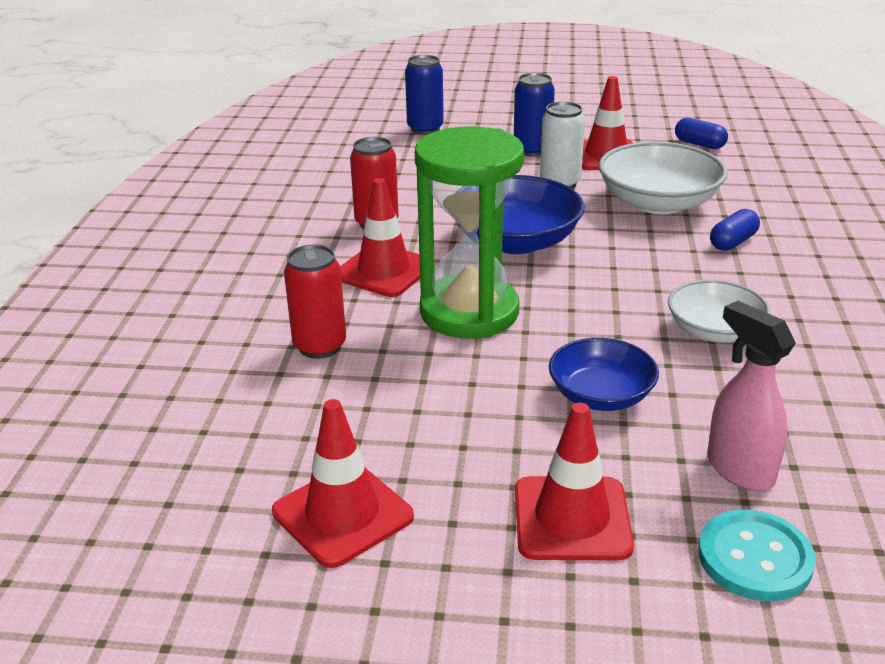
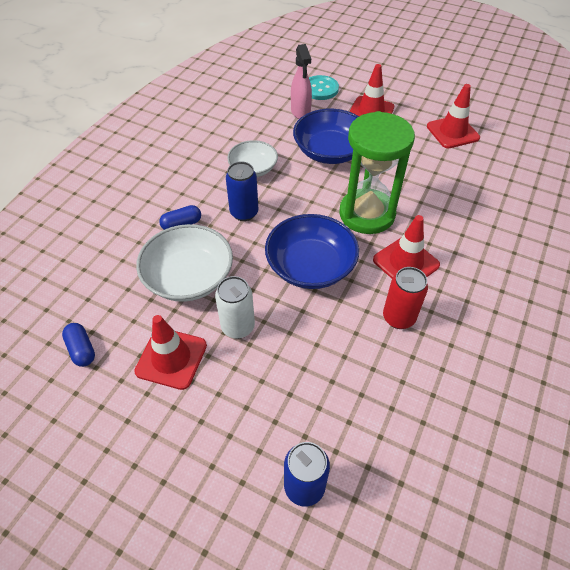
camera: 160 degrees left, 20 degrees up
red can [284,244,346,359] -> none
blue can [514,73,555,156] -> blue can moved to [226,161,258,221]
blue bowl [549,338,659,411] -> blue bowl [293,109,359,164], size x1.57

